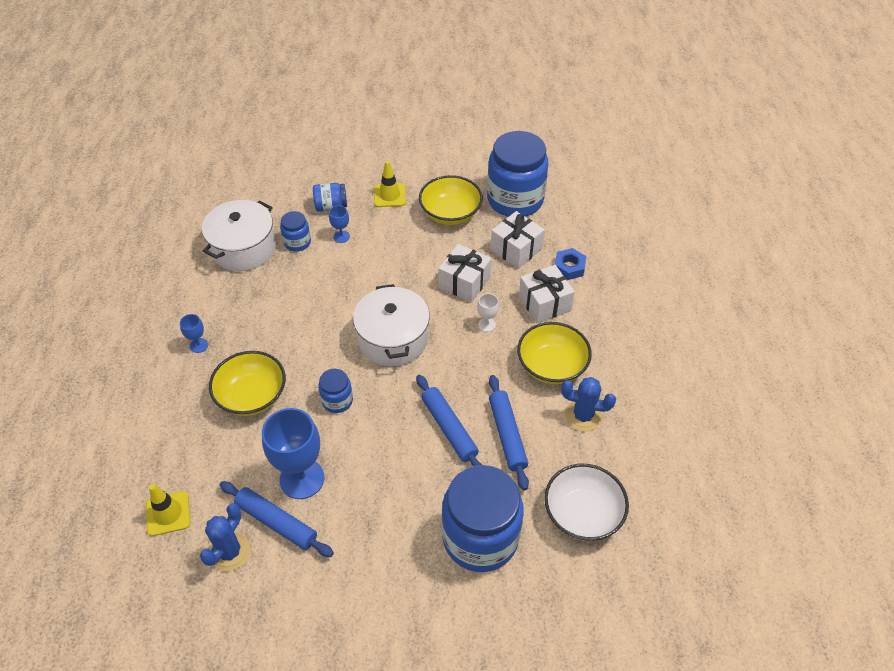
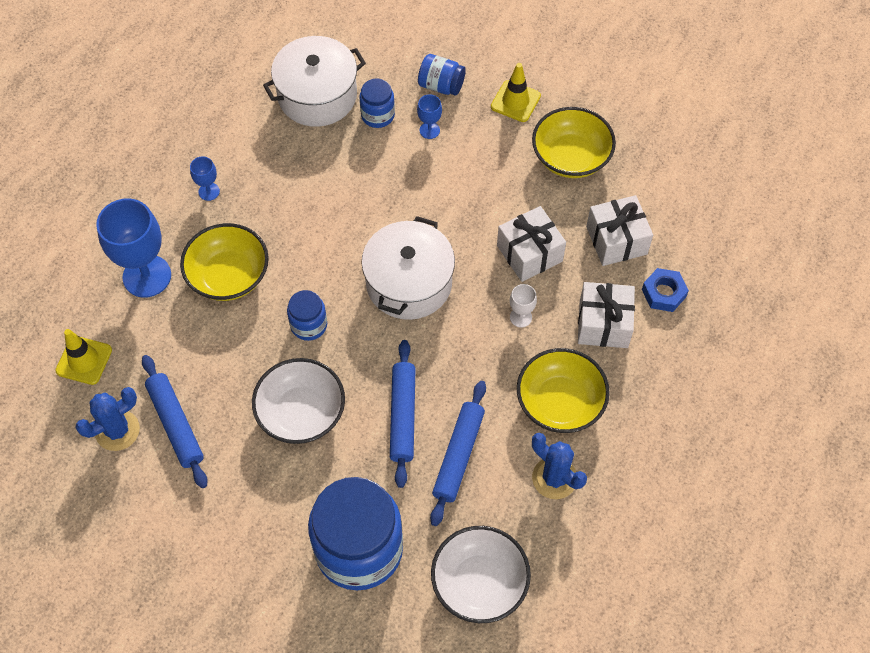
camera: 30 degrees right, 10 degrees up
blue goblet [262,408,324,499] -> blue goblet moved to [96,198,171,298]
blue jar [487,131,548,217] -> none
none -> white bowl [252,358,345,444]

